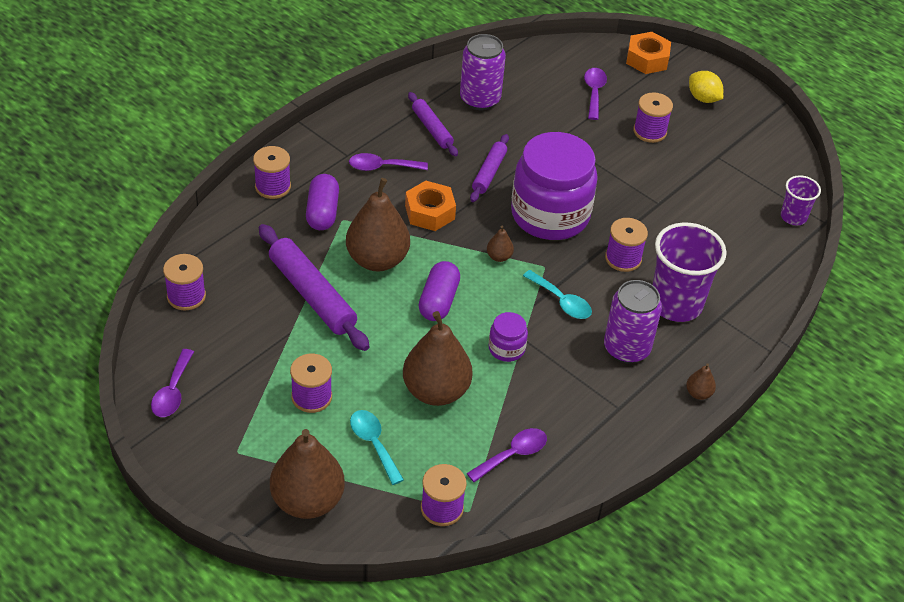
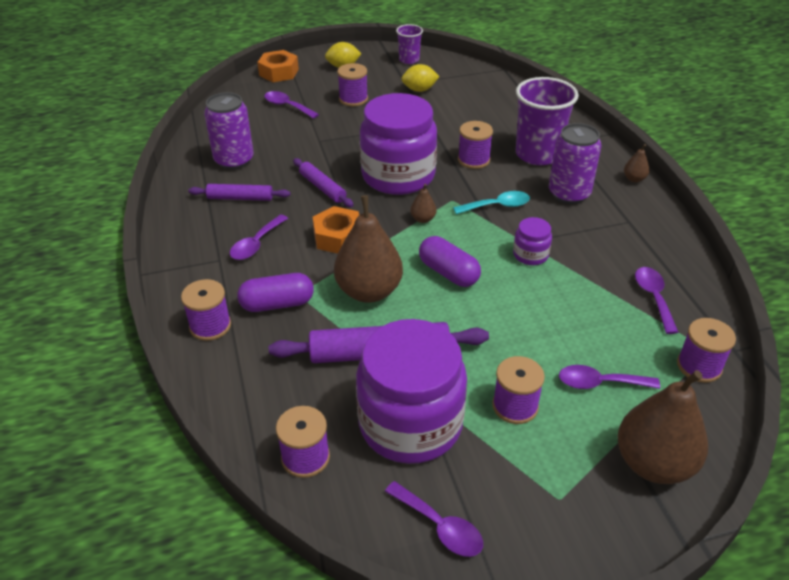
camera: 55 degrees left, 5 degrees down
purple capsule [306,174,339,230] -> purple capsule turned 45 degrees counterclockwise [237,273,314,312]
turquoise spoon [350,410,404,485] -> purple spoon [559,365,660,389]
brown pear [403,311,472,406] -> none
purple cup [781,175,821,226] -> purple cup moved to [396,24,423,64]
none -> purple jar [356,319,467,464]
none -> yellow lemon [401,64,440,92]

